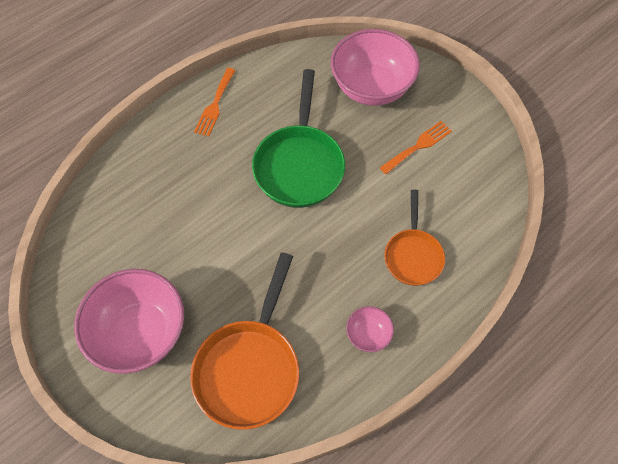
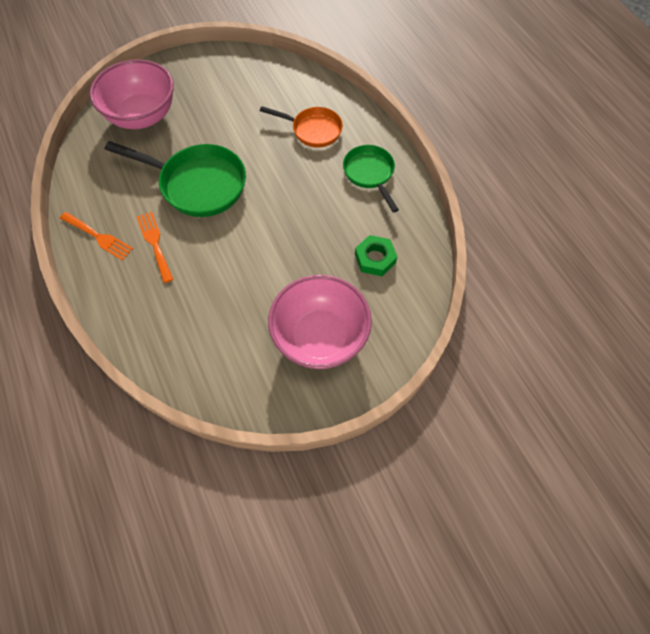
camera: 75 degrees left, 0 degrees up
orange pan [190,252,299,430] -> green nut [355,235,397,276]
pink bowl [346,306,394,352] -> green pan [343,145,399,212]
orange fork [380,121,452,174] -> orange fork moved to [137,212,173,283]

